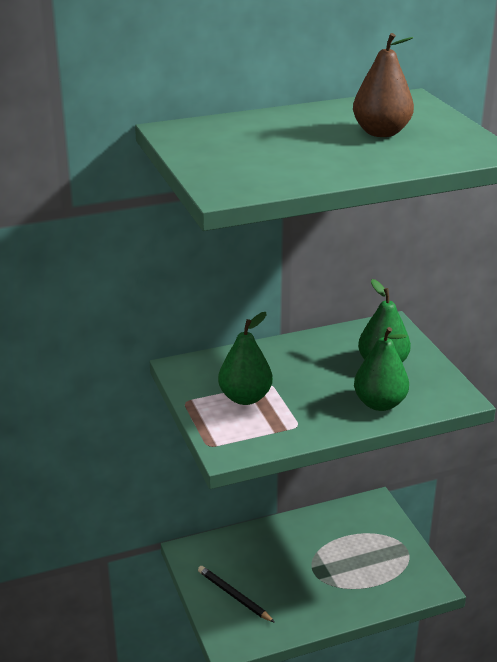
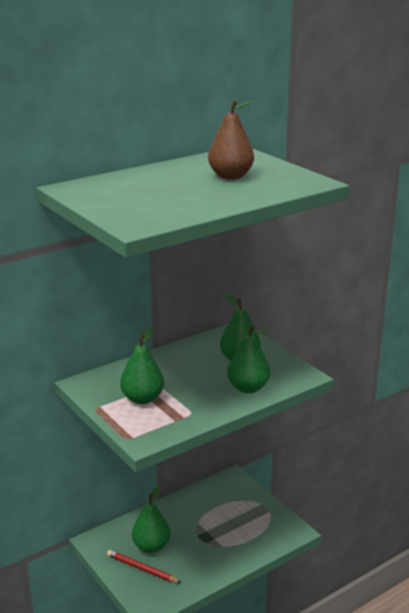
camera: 15 degrees left, 5 degrees down
black pencil [198,566,275,623] -> red pencil [107,550,181,583]
none -> green pear [132,485,170,553]

